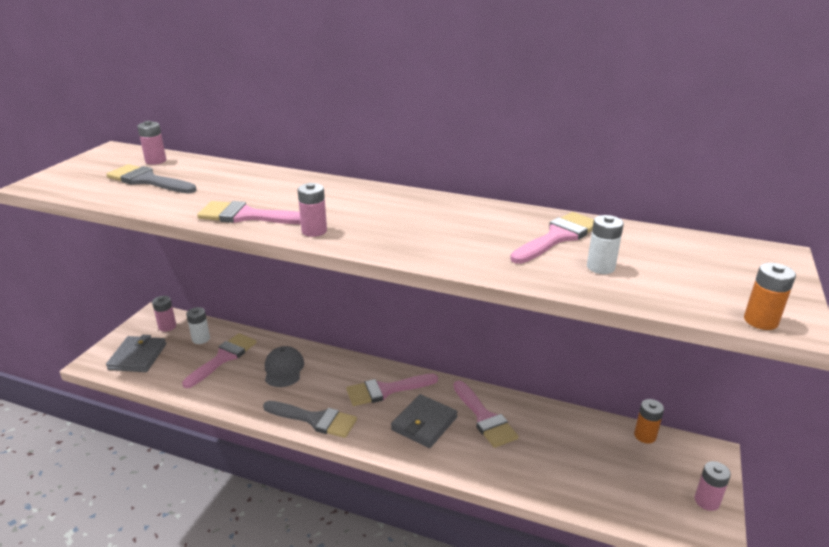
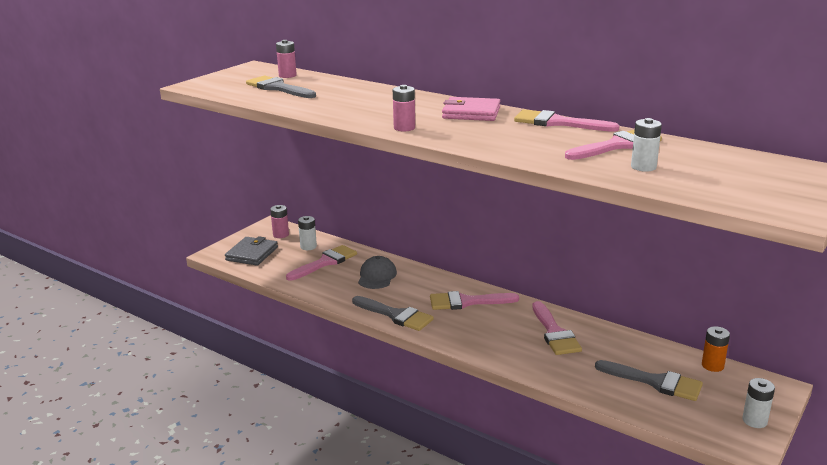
camera: 15 degrees right, 5 degrees down
pink brush [197,201,301,224] -> pink brush moved to [514,109,620,132]
grey wallet [391,394,458,448] -> none
pink battery [695,461,731,511] -> white battery [742,378,775,428]
orange battery [744,263,796,330] -> none
none -> pink wallet [442,97,500,121]
none -> grey brush [595,360,703,401]

